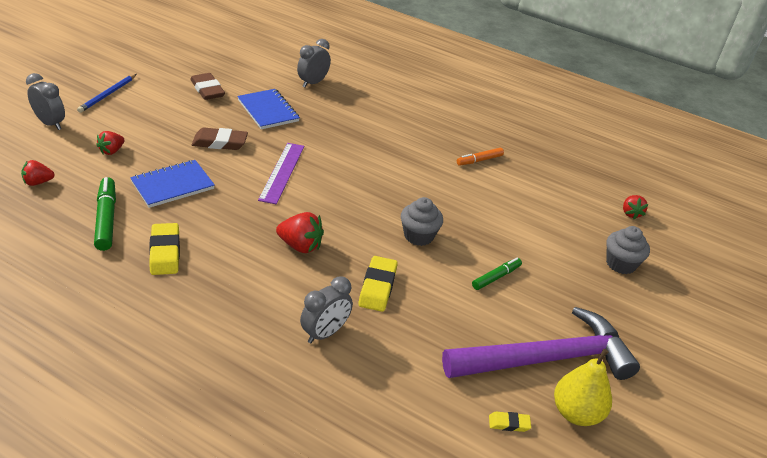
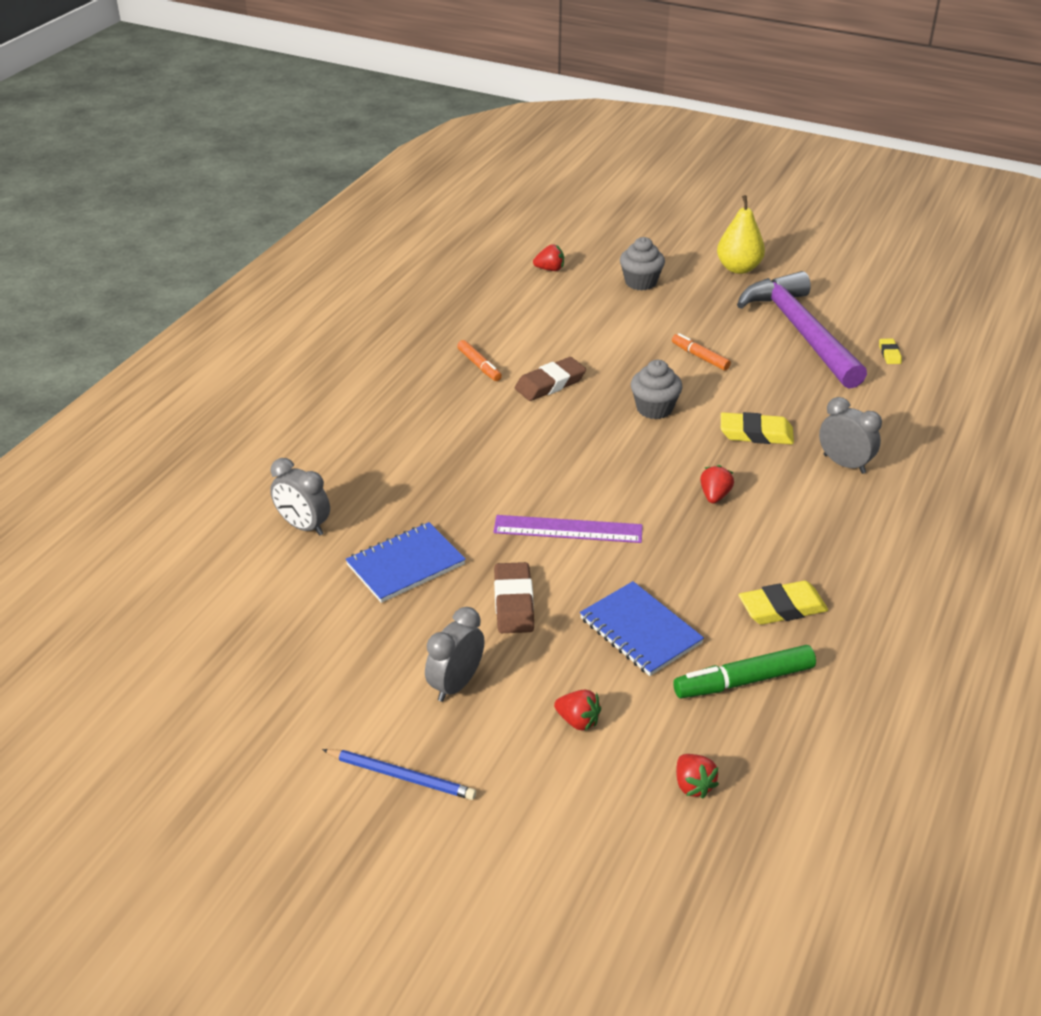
camera: 90 degrees left, 0 degrees up
grey clock [26,73,65,130] -> grey clock moved to [425,607,484,702]
brown eraser [190,73,225,100] -> brown eraser moved to [515,357,586,401]
red strawberry [276,212,324,253] -> red strawberry [700,465,734,503], size x0.65
green marker [472,258,522,290] -> orange marker [672,333,731,371]
yellow pear [554,349,612,426] -> yellow pear moved to [717,195,765,274]

